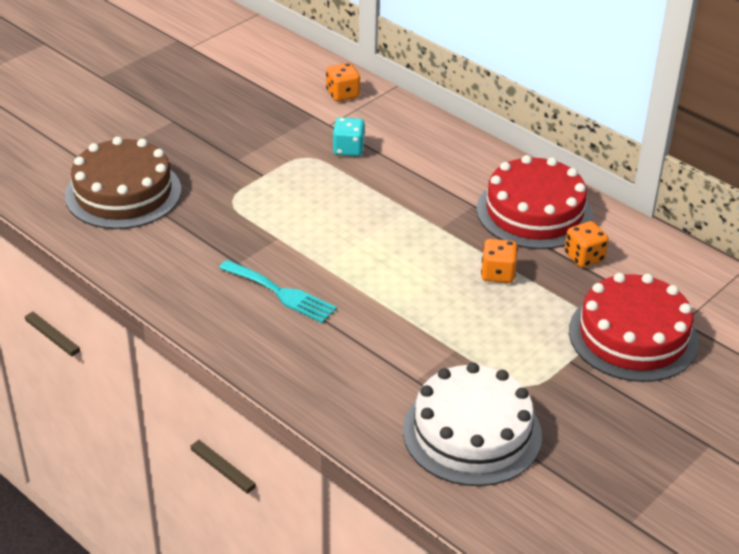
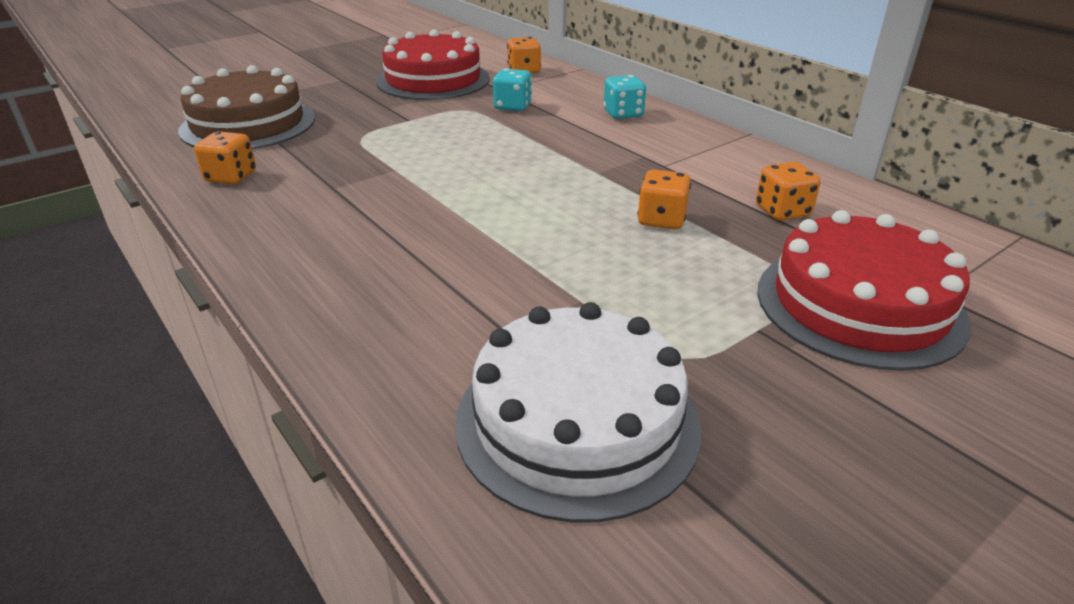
camera: 10 degrees right, 5 degrees down
turquoise fork [219,260,337,323] -> none
red cake [477,155,593,249] -> red cake moved to [376,29,490,100]
none -> orange dice [194,131,256,184]
none -> turquoise dice [603,75,646,119]

